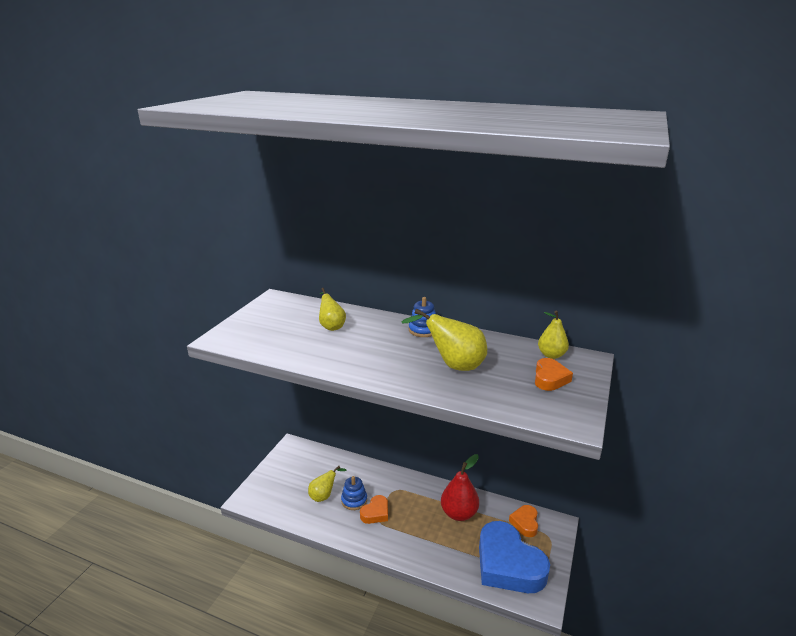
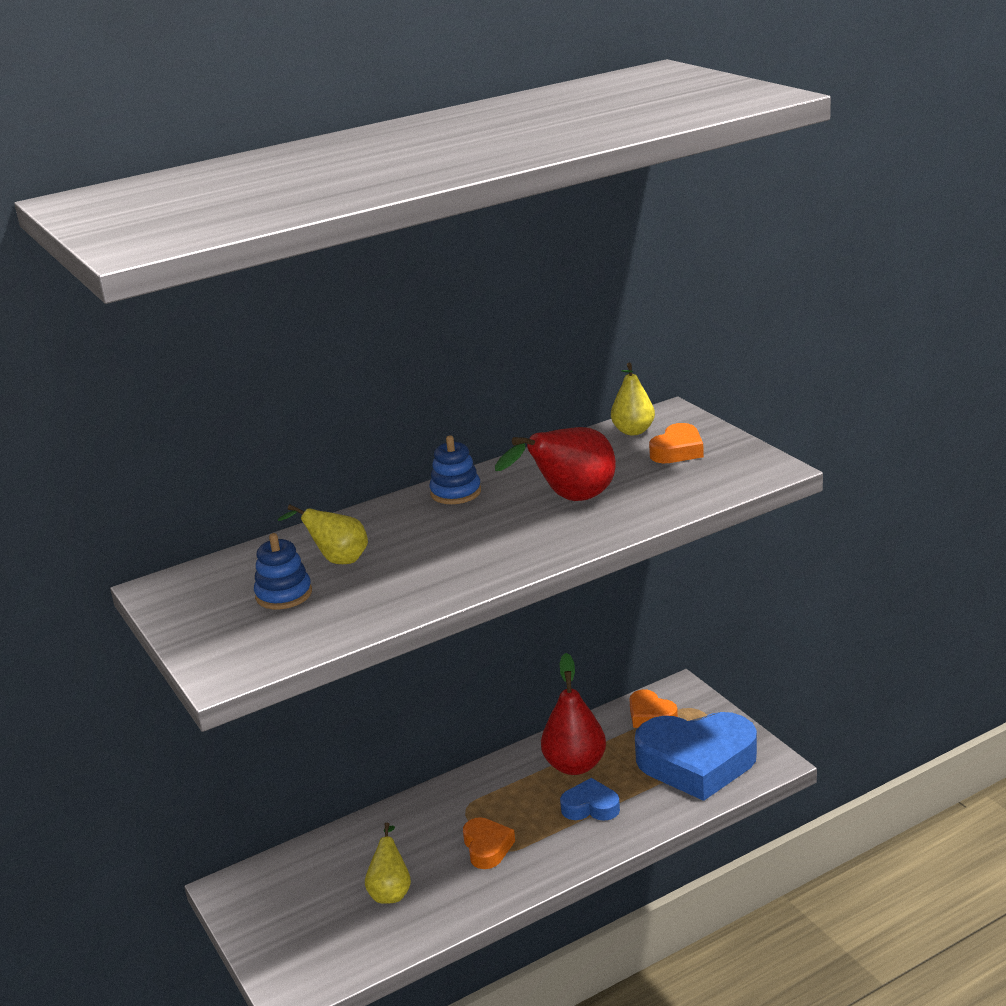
camera: 50 degrees left, 0 degrees up
blue stacking toy [341,476,367,510] -> blue stacking toy moved to [254,533,312,609]
yellow pear [401,309,487,371] -> red pear [495,427,616,501]
orange heart [535,358,573,391] -> orange heart turned 75 degrees clockwise [649,423,704,463]
none -> blue heart [560,778,620,821]

